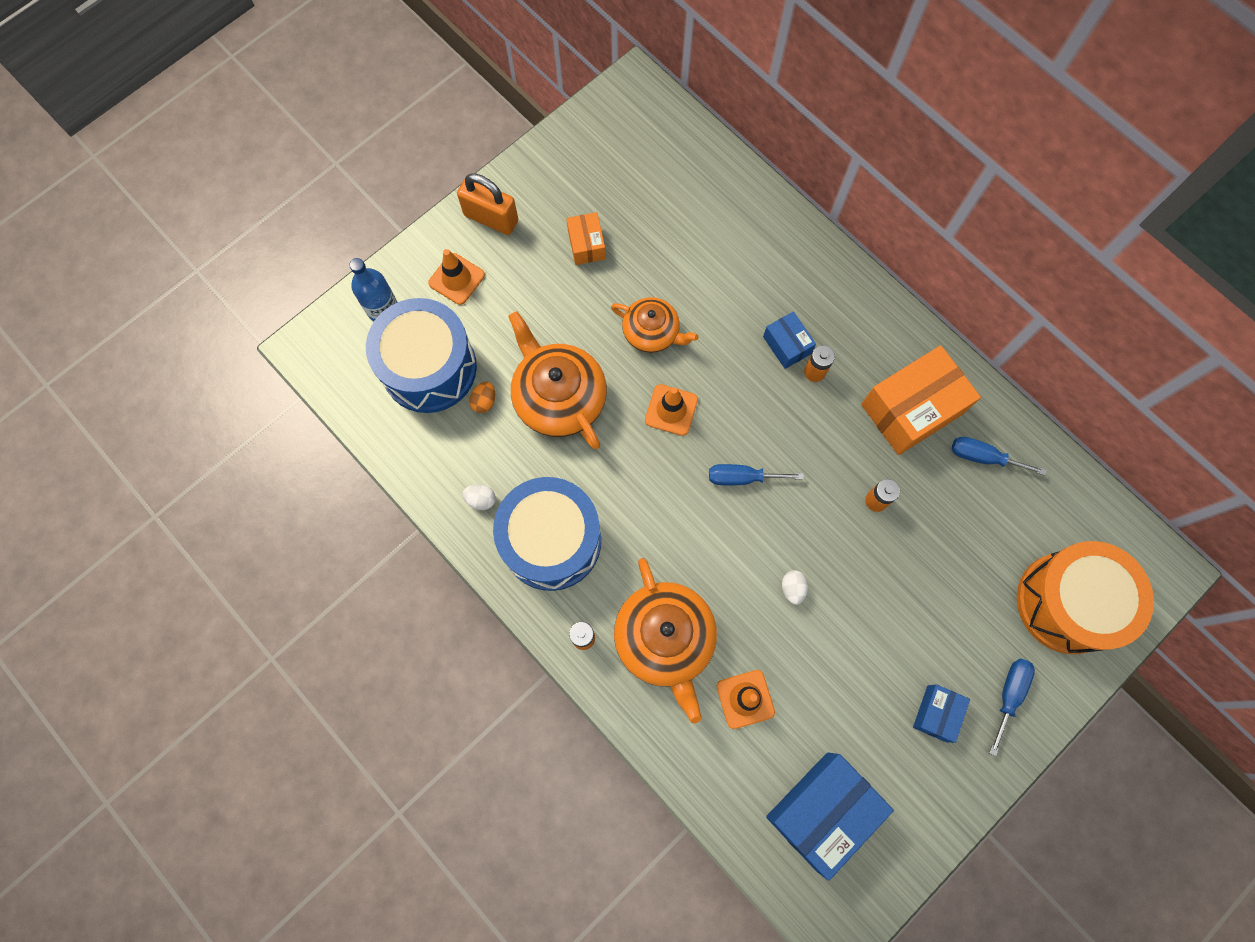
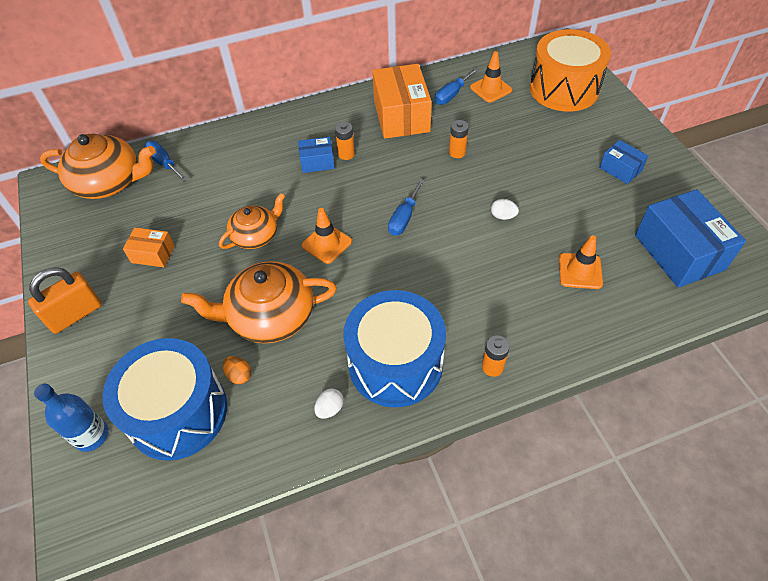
camera: 65 degrees left, 20 degrees down
orange traffic cone [428,249,485,305] -> orange traffic cone moved to [470,51,512,102]
orange teapot [614,558,717,723] -> orange teapot moved to [40,133,156,199]
blue screwdriver [989,659,1035,756] -> blue screwdriver moved to [144,141,188,182]

